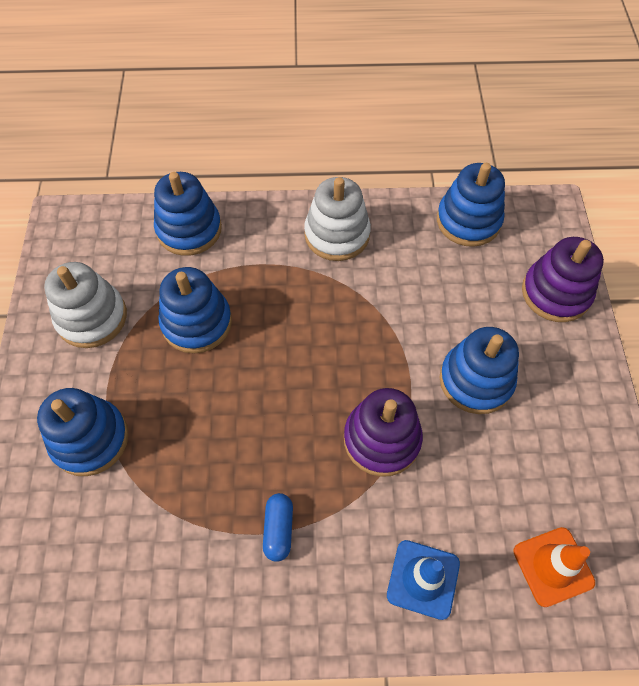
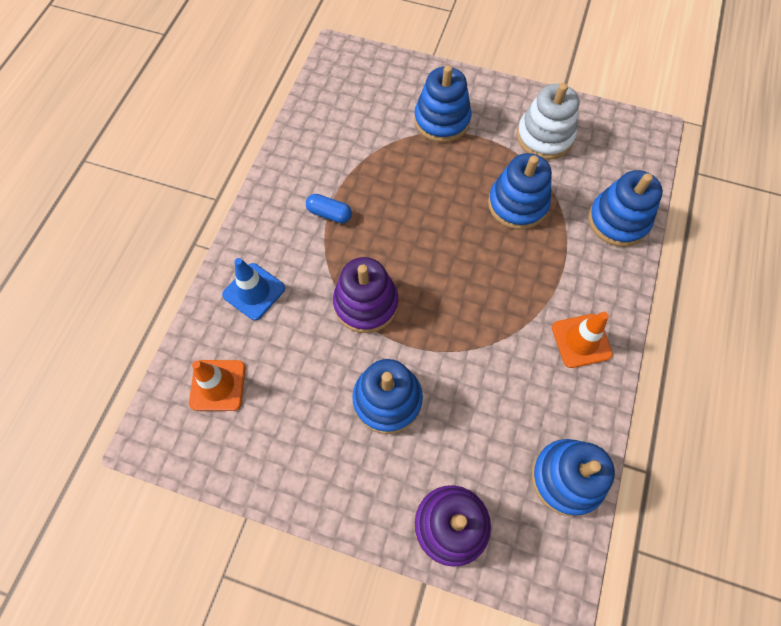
camera: 110 degrees right, 5 degrees up
white stacking toy [304,177,371,261] -> orange traffic cone [552,312,613,368]

